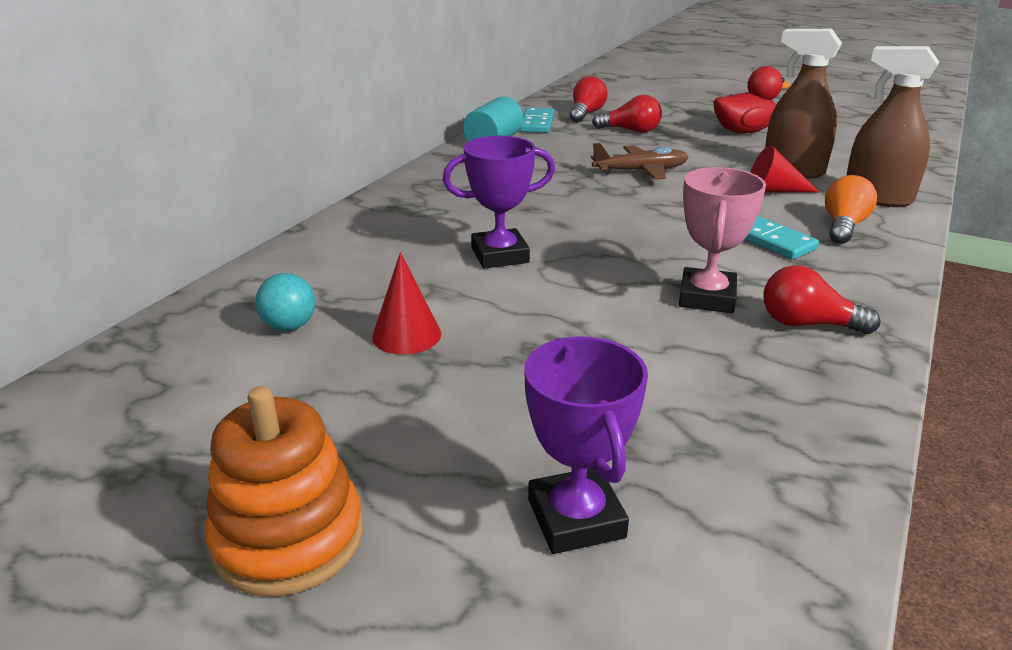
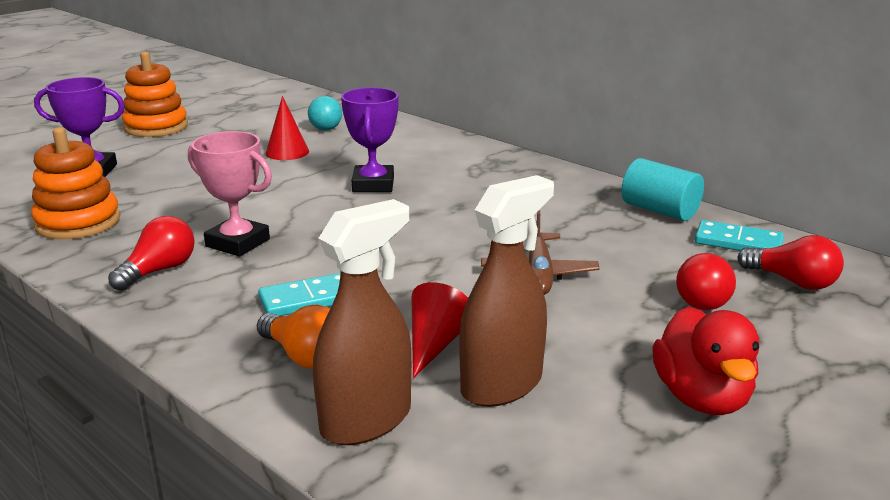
camera: 105 degrees right, 5 degrees down
none -> orange stacking toy [31,127,120,239]

